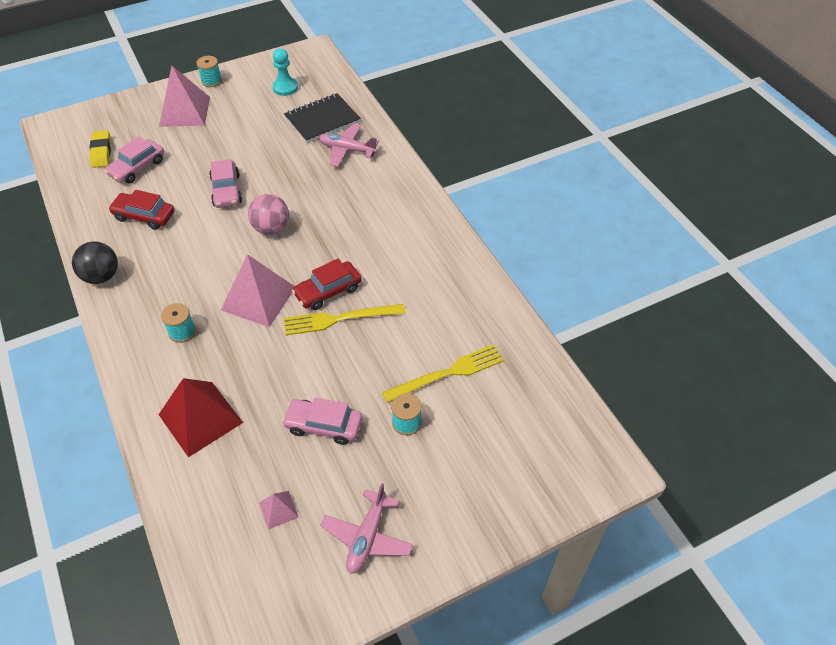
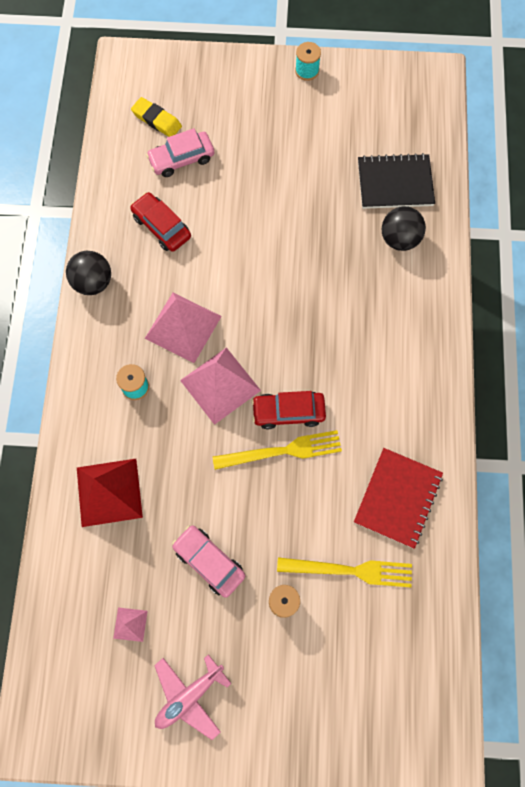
camera: 30 degrees right, 20 degrees up
yellow eraser [89,130,111,168] -> yellow eraser turned 75 degrees counterclockwise [131,97,182,137]
pink pyramid [159,66,210,127] -> pink pyramid moved to [145,293,222,363]
pink car [209,159,242,208] -> none
pink ball [248,194,289,235] -> none
turquoise pawn [272,48,298,96] -> none
yellow fork [284,304,406,335] -> yellow fork turned 150 degrees clockwise [212,430,342,470]
pink plane [319,124,379,167] -> black ball [382,206,426,251]
none -> red notebook [354,448,443,549]

